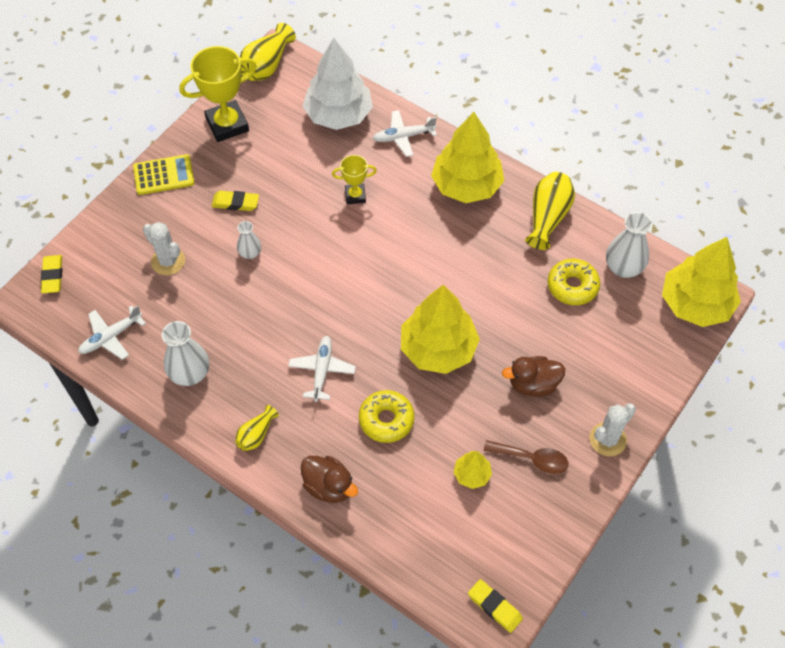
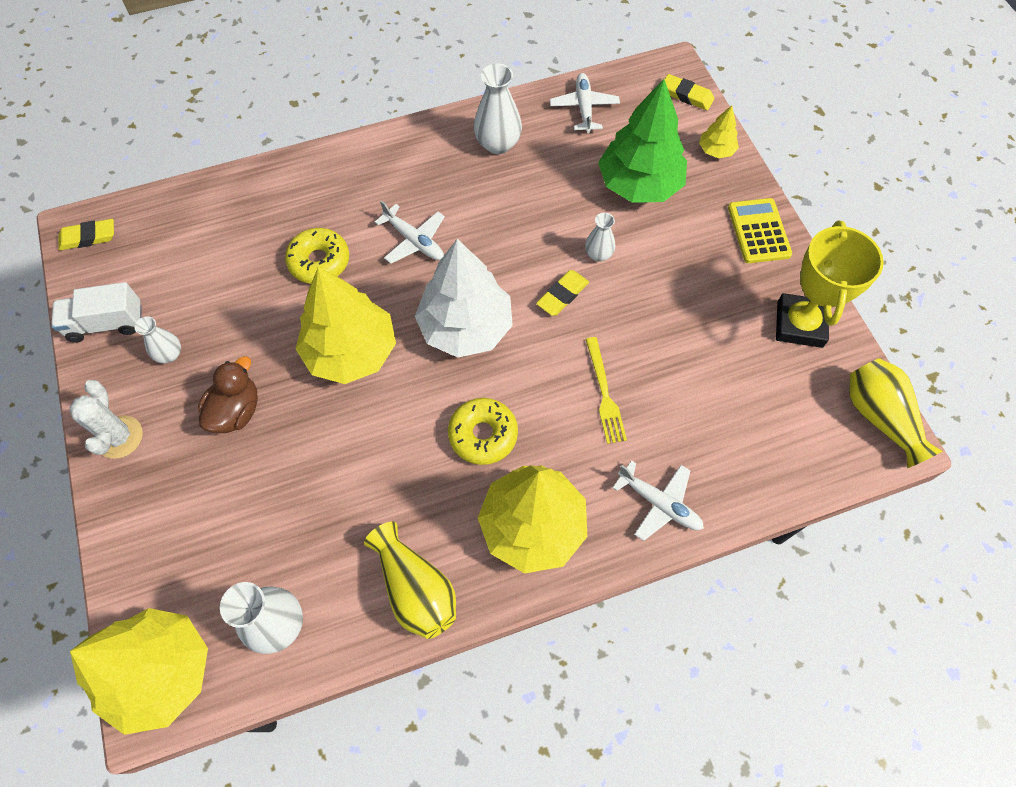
camera: 125 degrees right, 5 degrees up
yellow calculator [133,154,194,195] -> yellow calculator turned 150 degrees clockwise [728,198,792,263]
white cactus [143,222,185,275] -> green tree [598,79,687,203]
yellow eraser [212,191,259,211] -> yellow eraser moved to [536,270,589,316]
yellow vase [235,405,279,451] -> none
brown duck [301,456,358,503] -> none
white tree [303,38,373,130] -> white tree moved to [415,239,513,358]
yellow trophy [332,155,377,204] -> yellow fork [586,337,627,444]
white plane [373,110,437,157] -> white plane turned 105 degrees clockwise [612,460,704,541]
yellow tree [453,451,492,489] -> yellow tree moved to [699,105,739,158]
brown spoon [484,440,569,474] -> white vase [135,316,181,363]
yellow donut [548,259,600,305] -> yellow donut moved to [448,398,518,465]
none -> white truck [51,282,142,343]

